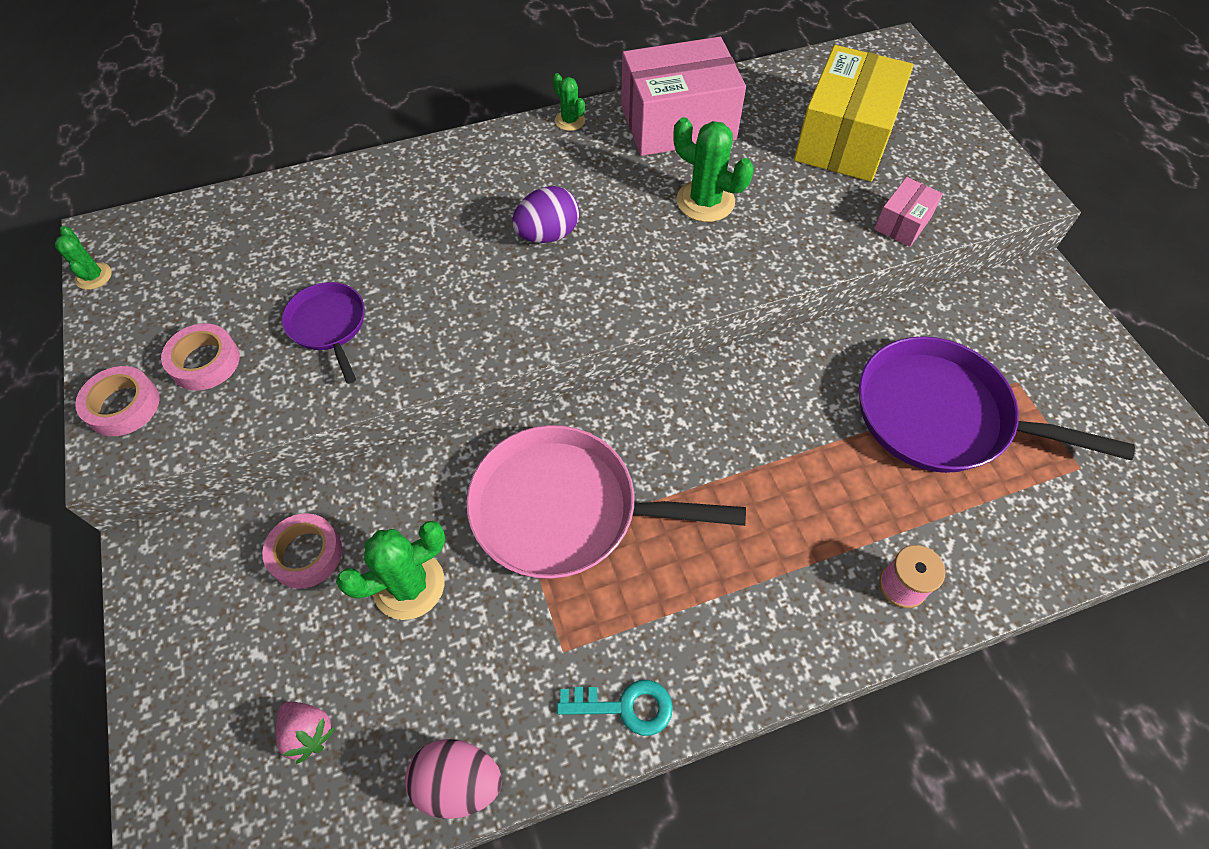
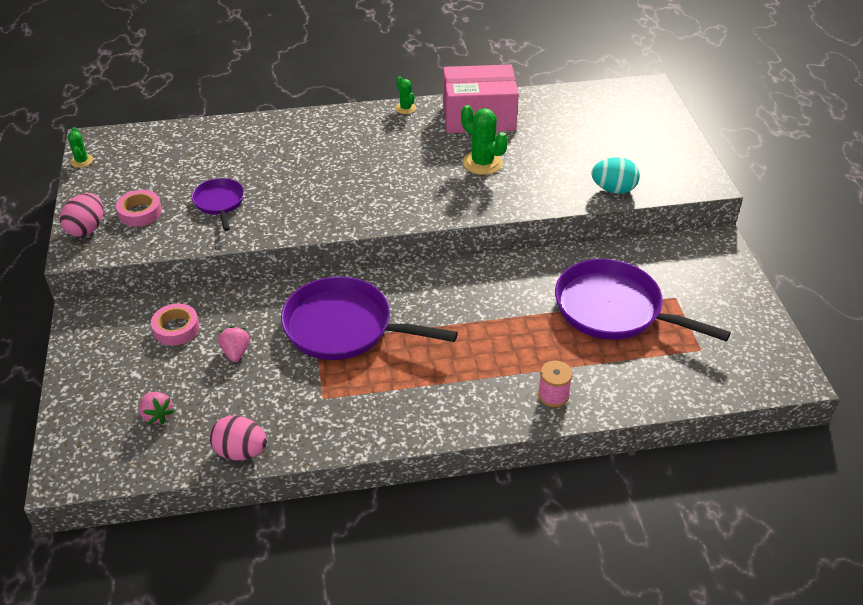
camera: 10 degrees right, 15 degrees down
pink tape [75,366,160,436] -> pink egg [60,193,103,237]
green cactus [336,521,446,620] -> pink strawberry [218,326,249,362]
pink pan [467,425,746,579] -> purple pan [281,276,458,360]
purple egg [512,186,579,243] -> none
turquoise key [557,680,673,736] -> none
yellow box [794,45,914,182] -> none
pink box [874,177,943,247] -> turquoise egg [591,157,640,194]

